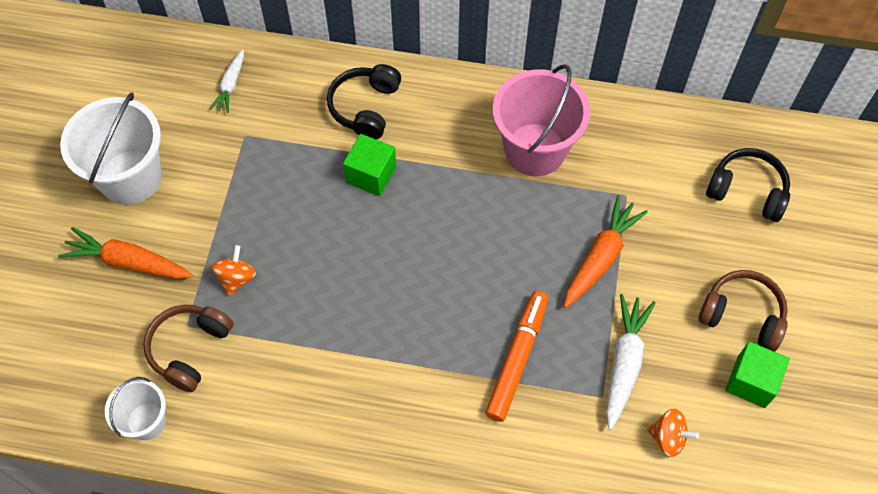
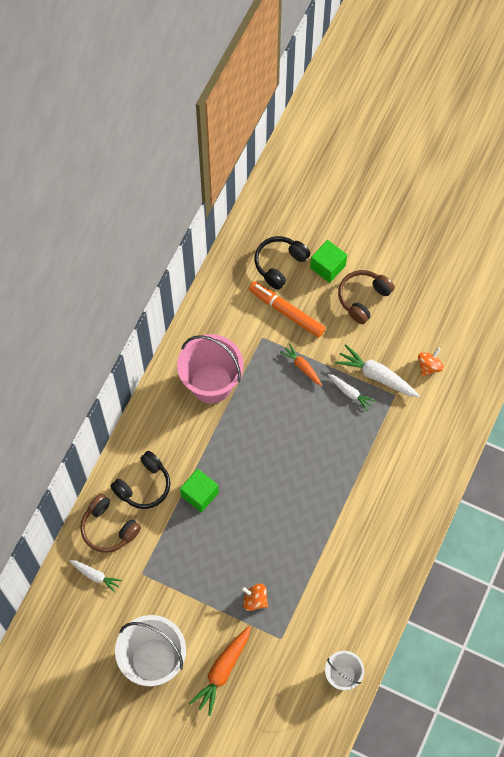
camera: 75 degrees left, 5 degrees up
brown headphones [143,305,233,392] -> brown headphones moved to [80,494,141,553]
black headphones [327,64,401,139] -> black headphones turned 75 degrees counterclockwise [110,451,170,509]
orange marker [485,291,548,422] -> orange marker moved to [249,281,325,338]
orange carrot [564,195,648,308] -> orange carrot [280,344,322,386], size x0.60
green cube [725,341,790,408] -> green cube moved to [310,240,347,283]
none -> white carrot [328,374,375,411]

